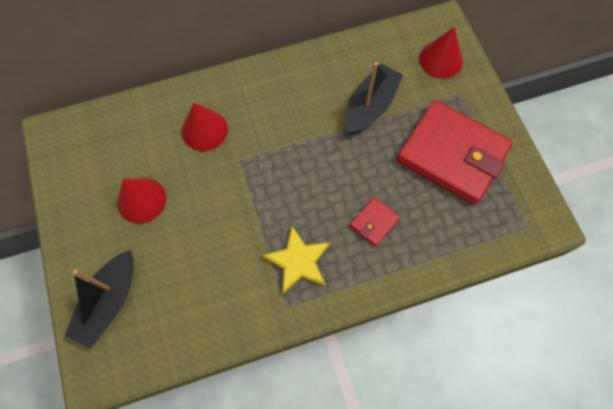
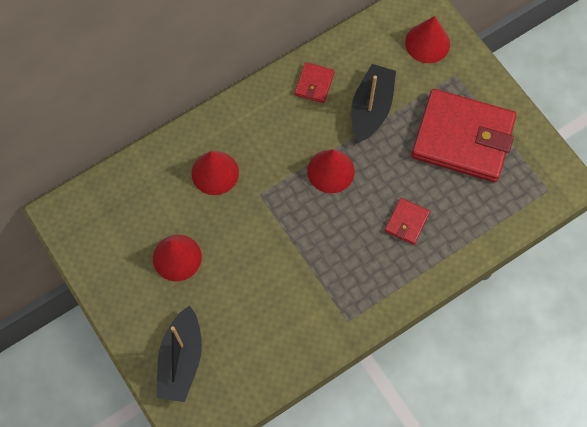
camera: 15 degrees left, 0 degrees up
yellow star [262,226,330,294] -> none
none -> red wallet [295,62,335,103]
none -> red cone [307,149,355,193]

